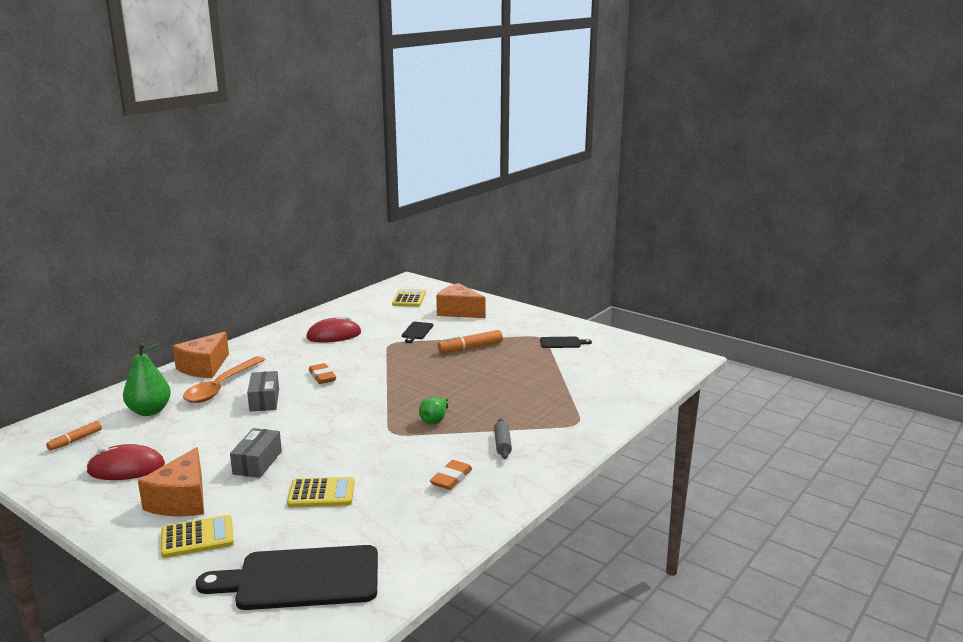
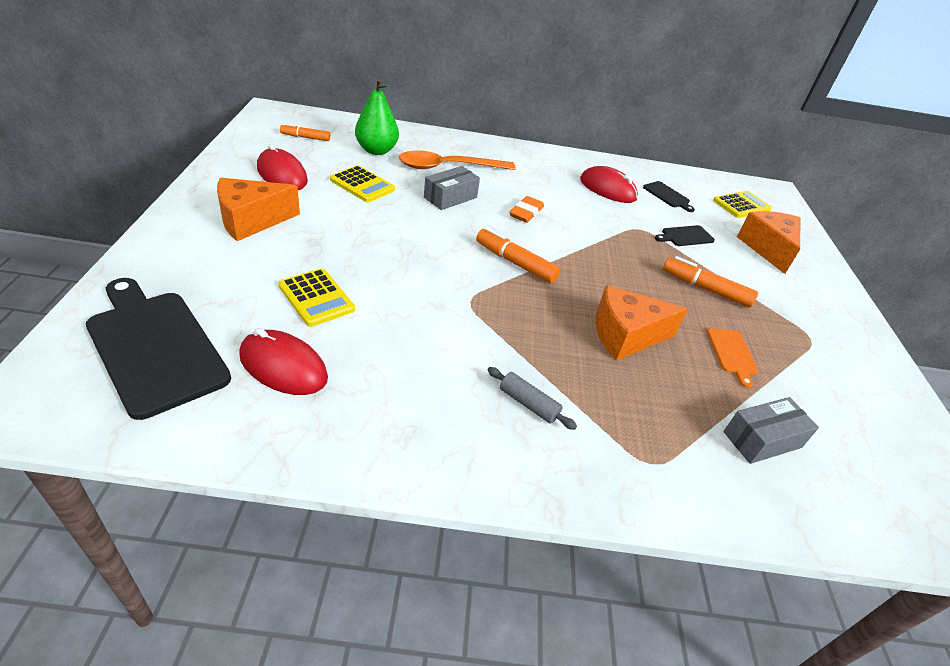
camera: 50 degrees right, 20 degrees up
yellow calculator [161,515,234,558] -> yellow calculator moved to [330,165,395,202]
orange cheese [172,332,229,378] -> orange cheese moved to [595,285,688,361]
grey box [230,428,282,478] -> grey box moved to [724,397,819,464]
green pear [419,398,448,424] -> none
orange eraser [430,460,472,490] -> none
grey rolling pin [494,418,512,459] -> grey rolling pin turned 75 degrees clockwise [488,367,577,430]
black cutting board [540,337,592,348] -> black cutting board moved to [643,181,695,212]
none -> red mouse [239,328,328,395]
none -> orange marker [476,228,560,283]
none -> orange cutting board [707,328,758,388]

